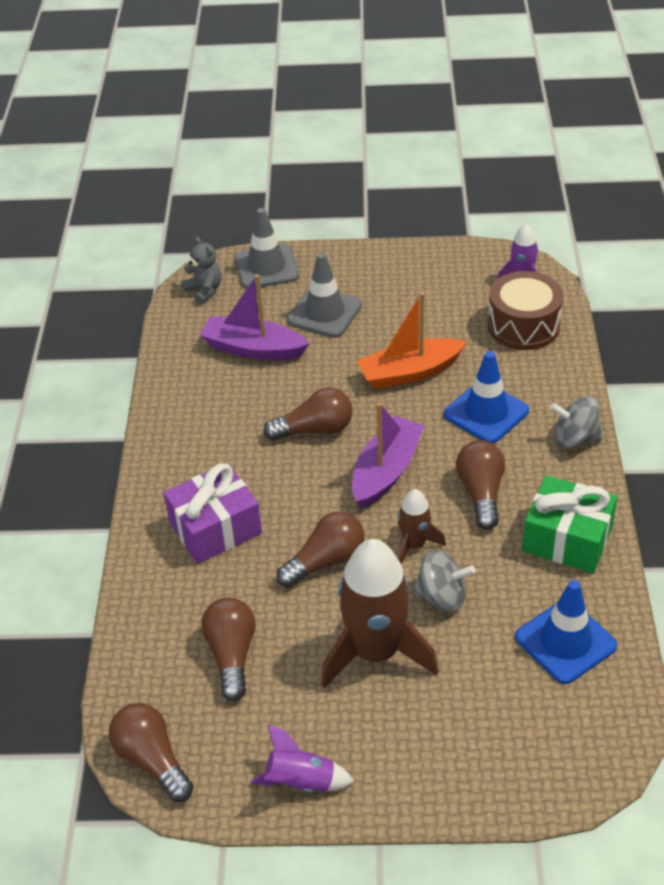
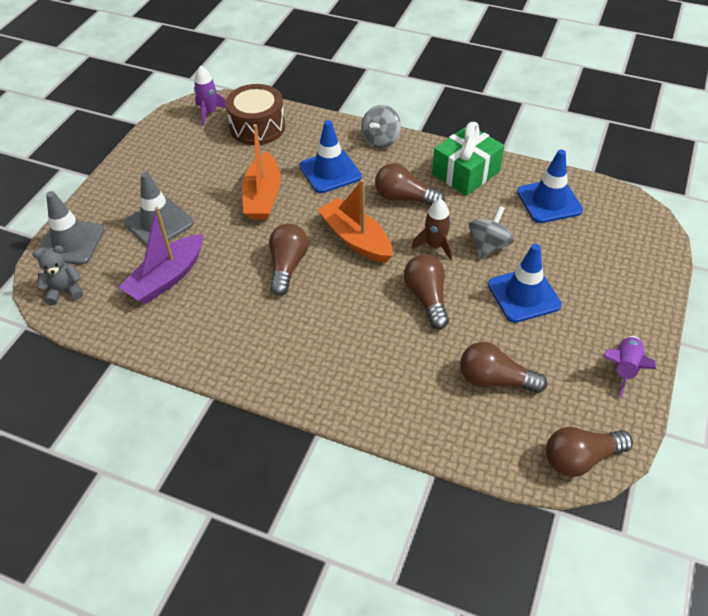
camera: 70 degrees left, 5 degrees up
purple gift [164,463,262,564] -> none
brown rocket [321,539,439,688] -> blue traffic cone [488,244,562,323]
purple boat [352,403,425,508] -> orange boat [318,179,393,263]

